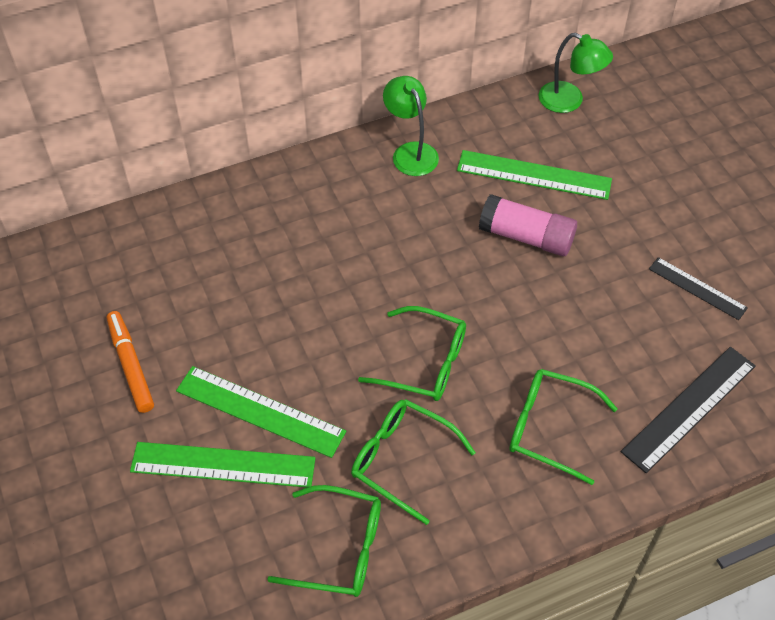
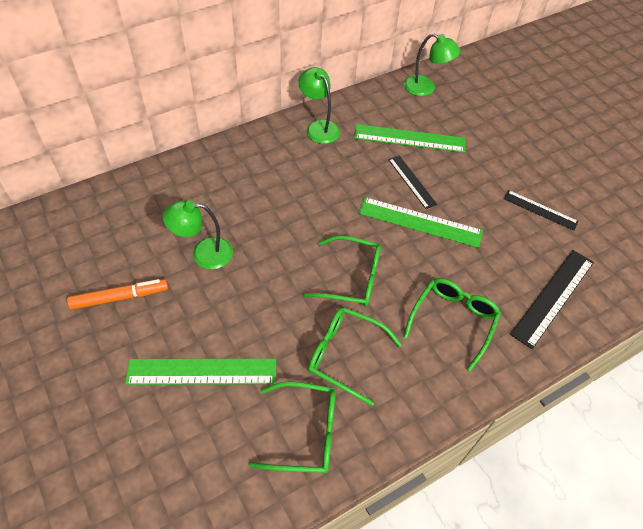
camera: 10 degrees left, 0 degrees up
orange marker [107,311,154,413] -> orange marker turned 105 degrees clockwise [67,279,168,310]
green ruler [176,366,346,458] -> green ruler moved to [358,197,483,248]
pink glue stick [479,194,577,256] -> black ruler [388,156,437,209]
green glasses [509,369,618,485] -> green glasses turned 105 degrees clockwise [403,278,501,372]
none -> green lamp [163,200,233,269]

